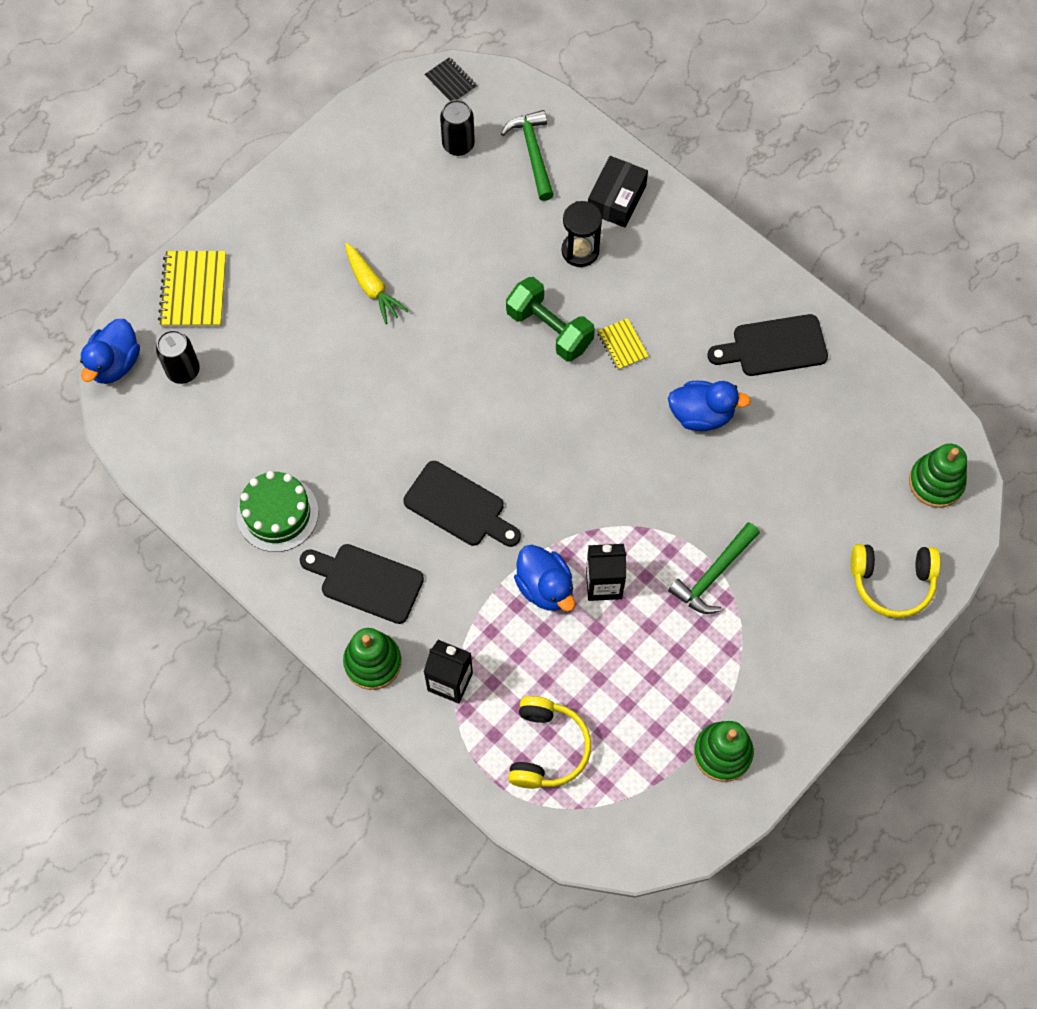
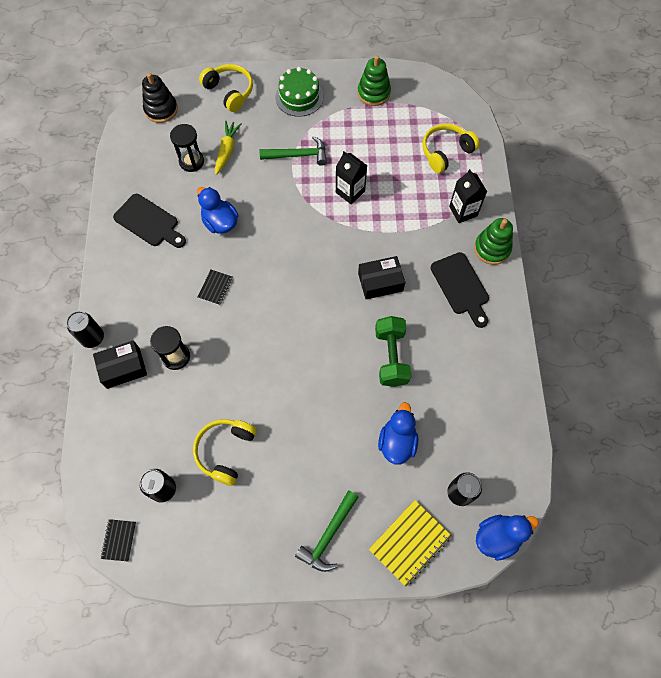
camera: 135 degrees left, 0 degrees up
green cake [237,471,318,552] -> green cake moved to [275,67,324,117]
yellow carrot [345,243,408,324] -> yellow carrot moved to [215,120,242,175]
black cutting board [404,461,521,547] -> black box [358,256,405,299]
green hammer [501,110,554,201] -> green hammer moved to [295,490,359,572]
green dumbbell [506,277,595,361] -> green dumbbell moved to [375,316,411,387]
blue duck [514,545,575,611] -> blue duck moved to [378,402,419,464]
yellow notebook [597,318,648,370] -> black notebook [198,270,233,305]
green stacking toy [909,443,967,508] -> black stacking toy [142,73,178,123]
none -> black can [66,311,104,348]
none -> black hourglass [170,124,204,172]
none -> yellow headphones [193,419,257,486]

